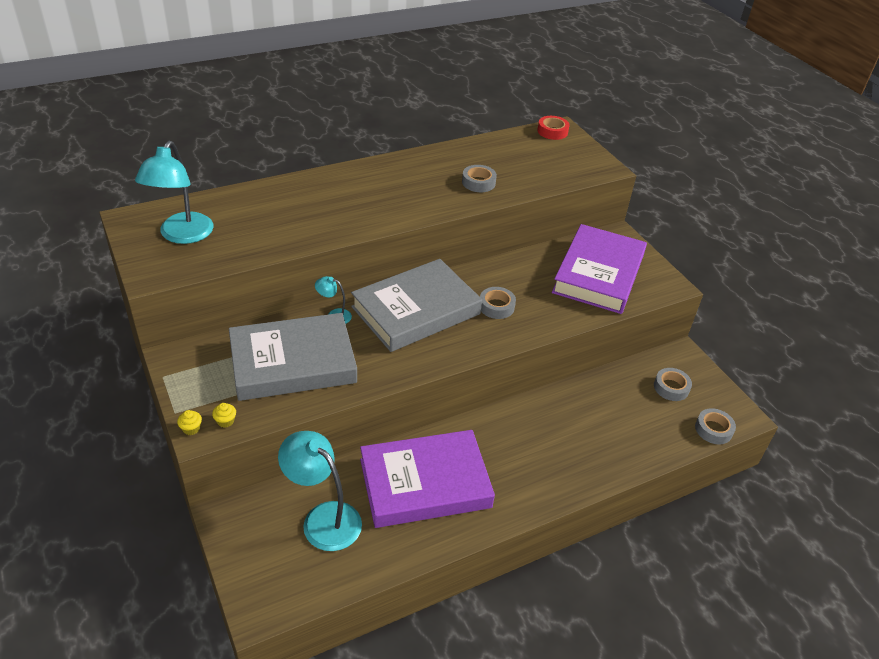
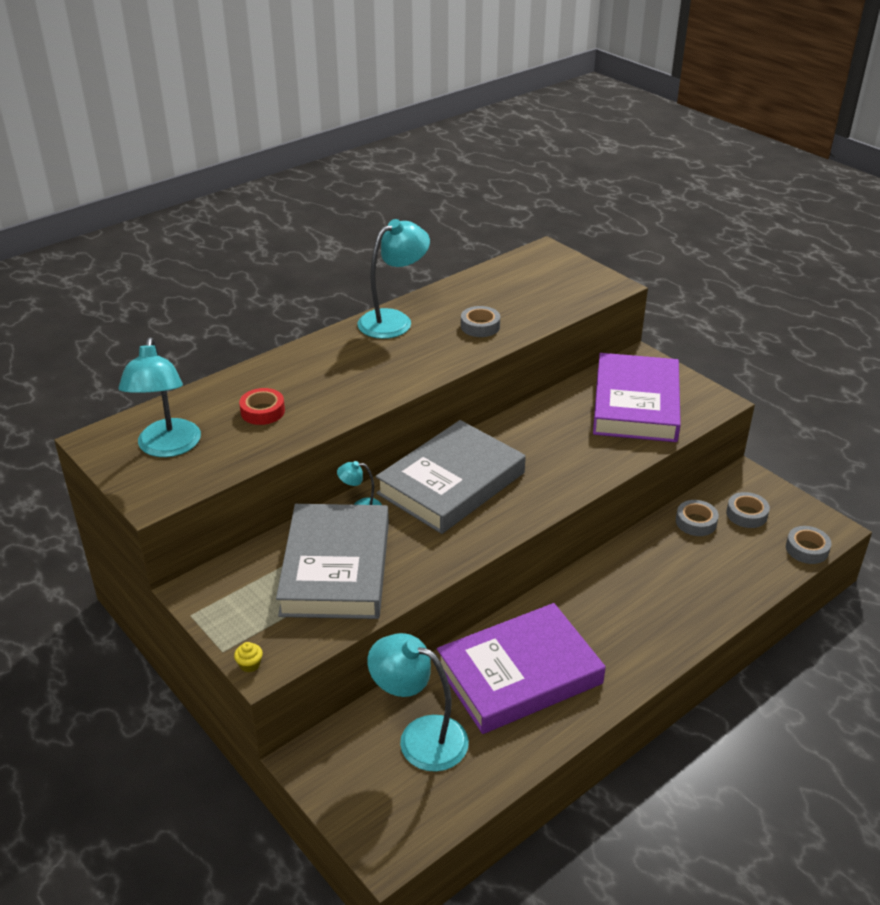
camera: 10 degrees left, 5 degrees down
yellow cupcake [212,403,236,428] -> none
grey book [229,313,357,401] -> grey book turned 60 degrees counterclockwise [276,504,389,619]
grey tape [480,287,516,319] -> grey tape moved to [676,500,719,536]
red tape [537,116,570,140] -> red tape moved to [239,388,285,425]
none -> turquoise lamp [358,219,430,339]

